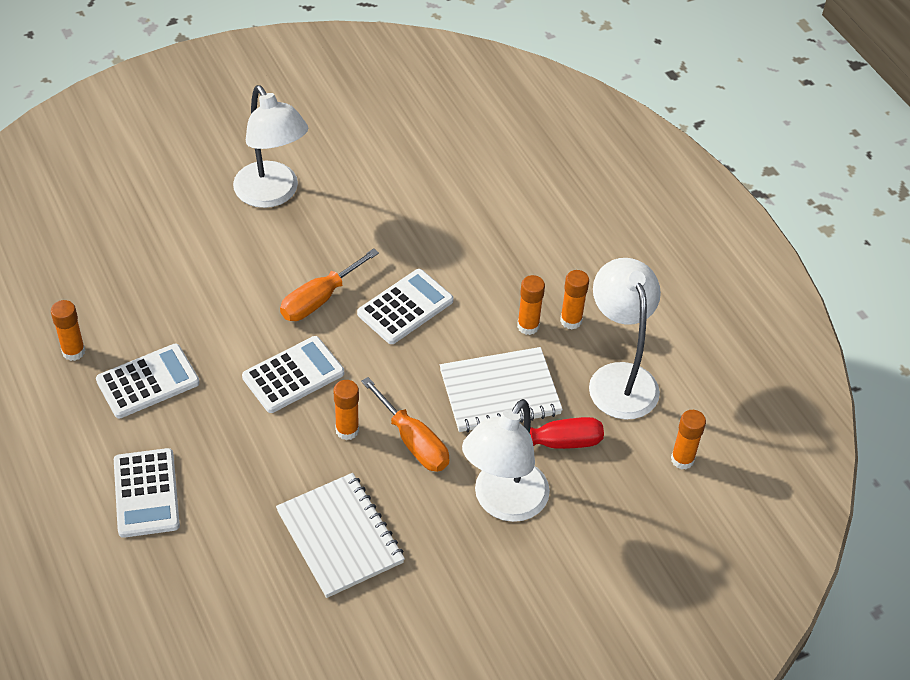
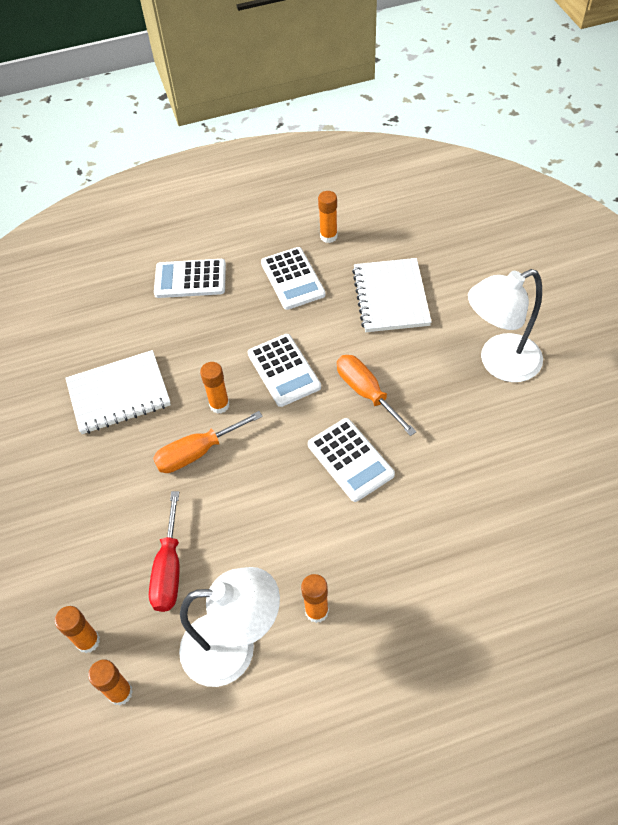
camera: 105 degrees right, 5 degrees up
white notebook [440,347,563,432] -> white notebook moved to [352,258,432,332]
white lamp [462,399,550,522] -> none
orange glue stick [517,275,545,335] -> orange glue stick moved to [55,606,100,653]

